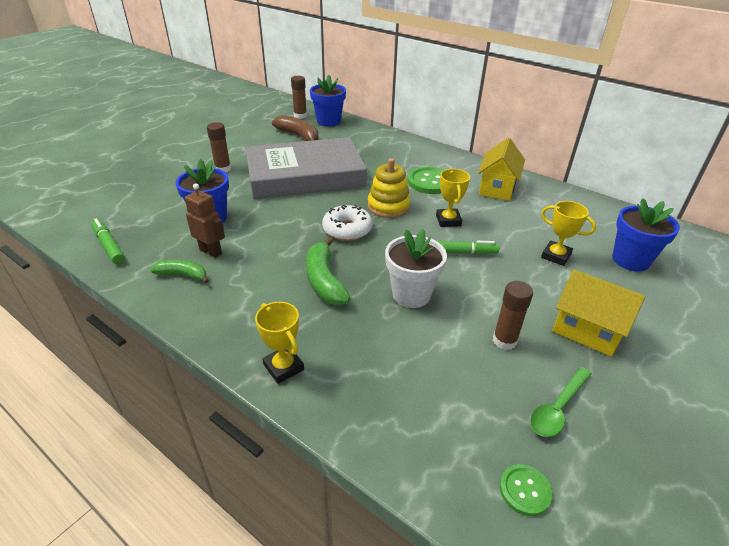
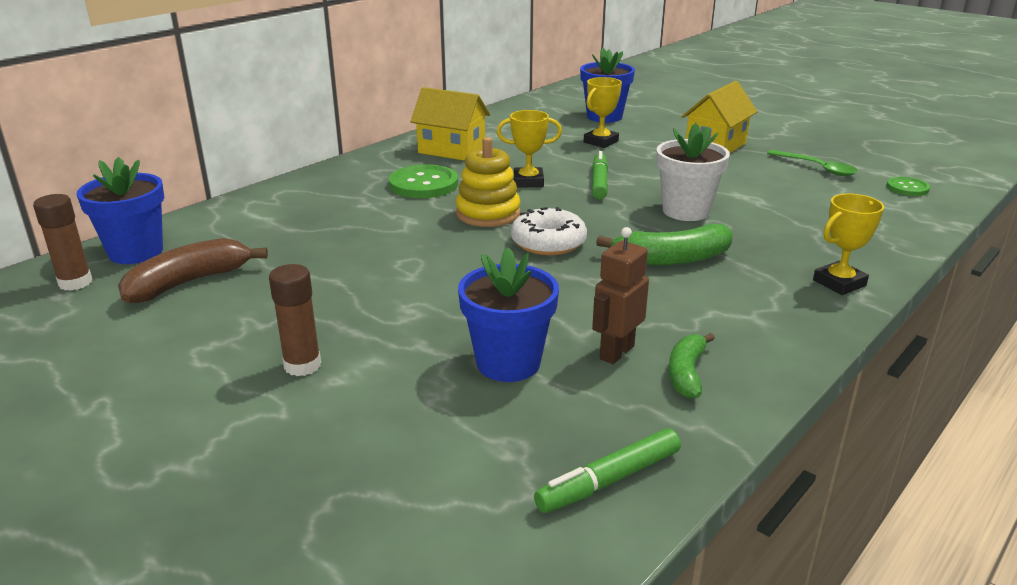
camera: 85 degrees left, 10 degrees down
grey book [245,137,367,199] -> none
brown glue stick [493,281,533,350] -> none

